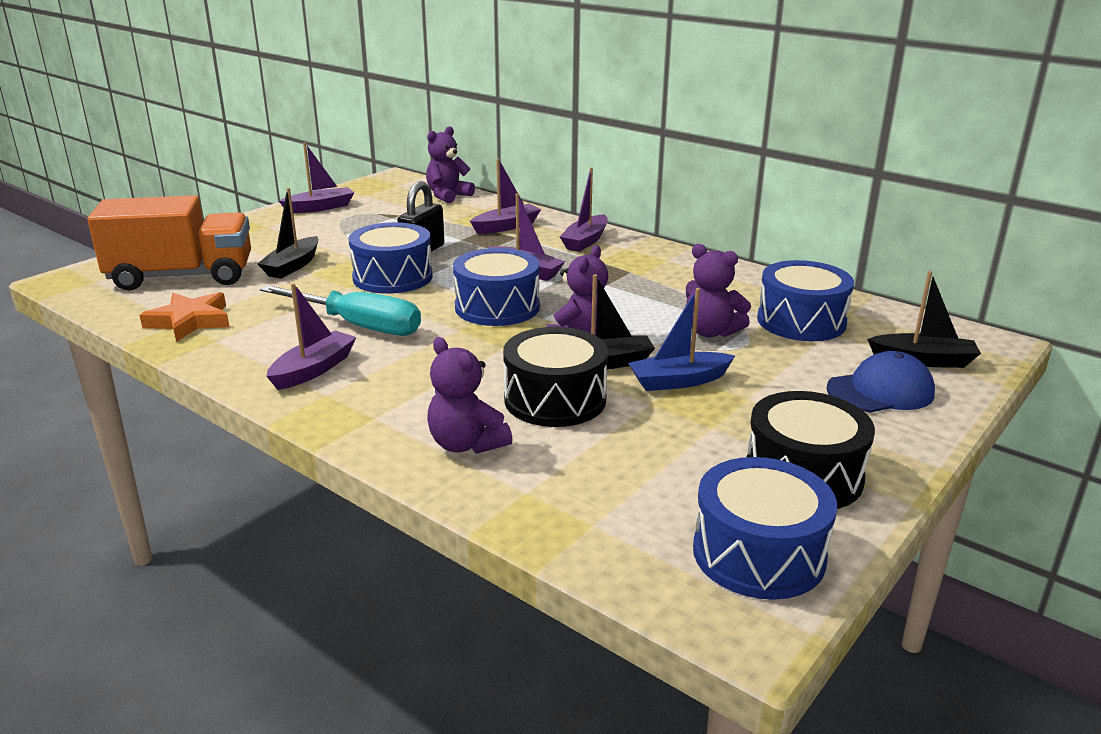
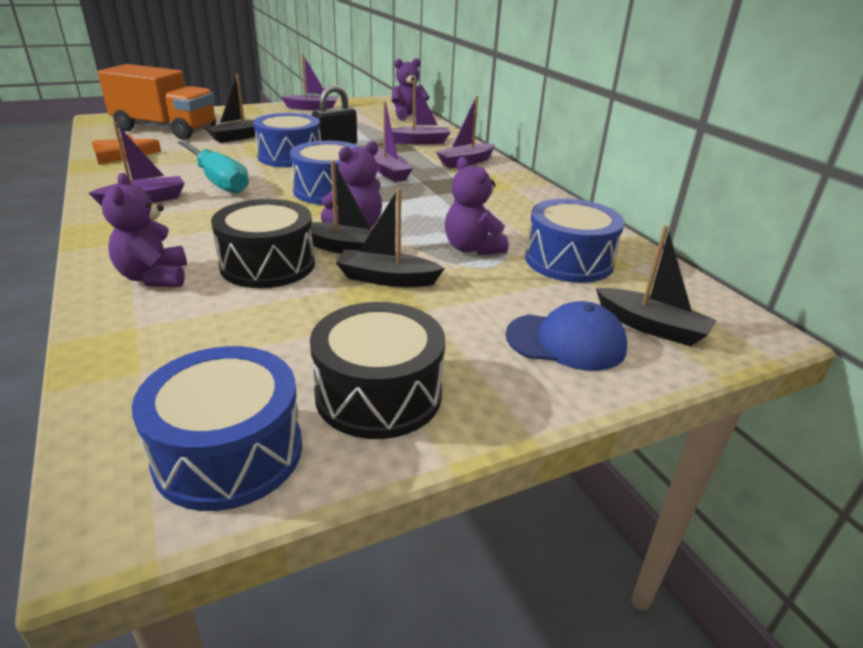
camera: 25 degrees right, 5 degrees up
blue boat [628,288,735,391] -> black boat [336,188,445,287]

